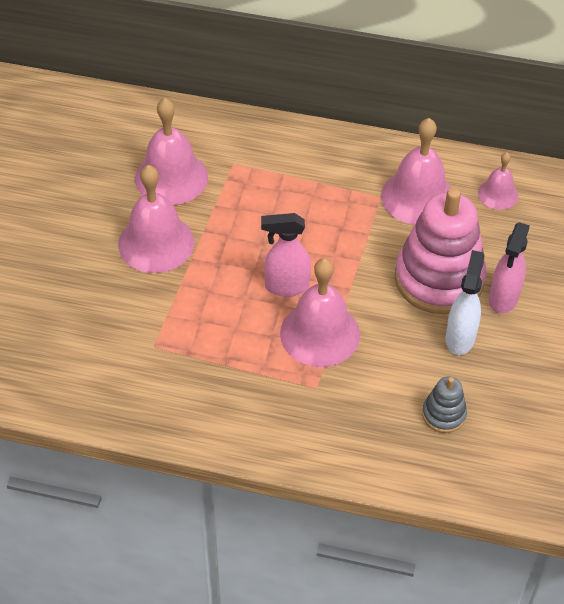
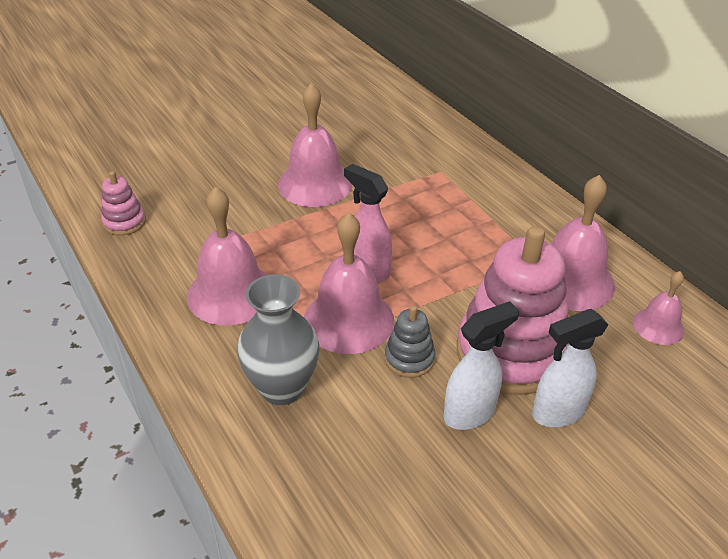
camera: 45 degrees right, 10 degrees down
pink bell [135,98,208,205] -> pink bell moved to [187,186,267,325]
grey stacking toy [422,376,467,433] -> grey stacking toy moved to [385,305,435,378]
pink spray bottle [489,222,530,314] -> white spray bottle [532,309,609,427]
none -> pink stacking toy [101,171,146,236]
none -> grey vase [237,274,319,405]

